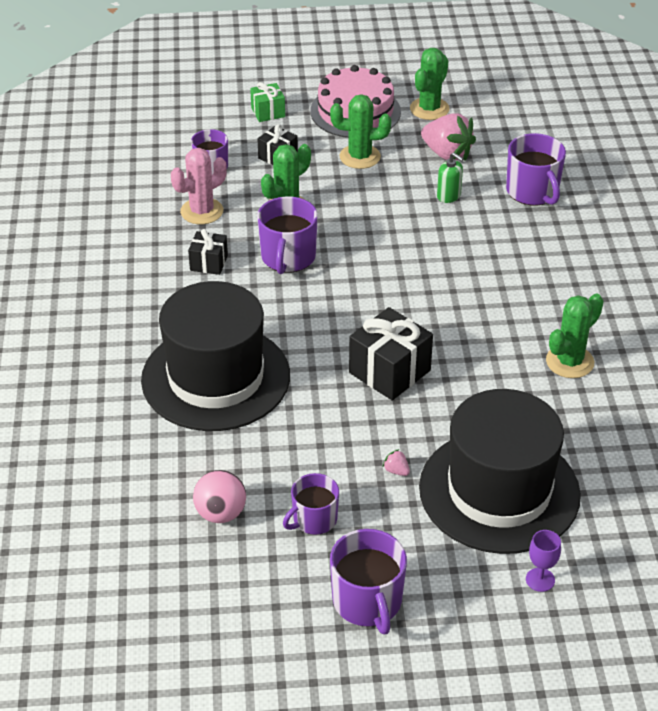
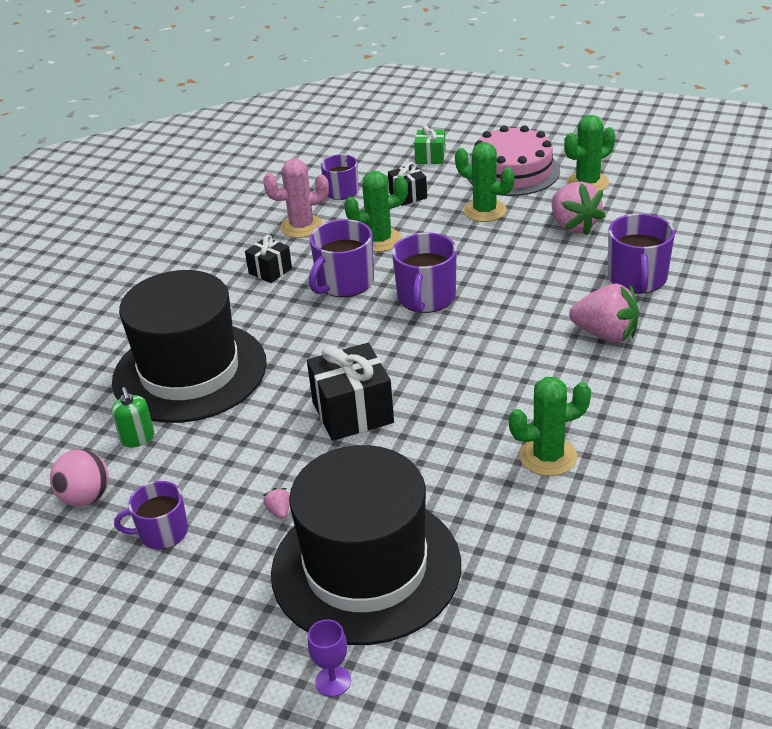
camera: 30 degrees right, 5 degrees down
purple mug [330,529,407,634] -> purple mug moved to [392,233,457,313]
green soap dispenser [437,152,463,203] -> green soap dispenser moved to [111,387,154,447]
none -> pink strawberry [569,284,639,343]

